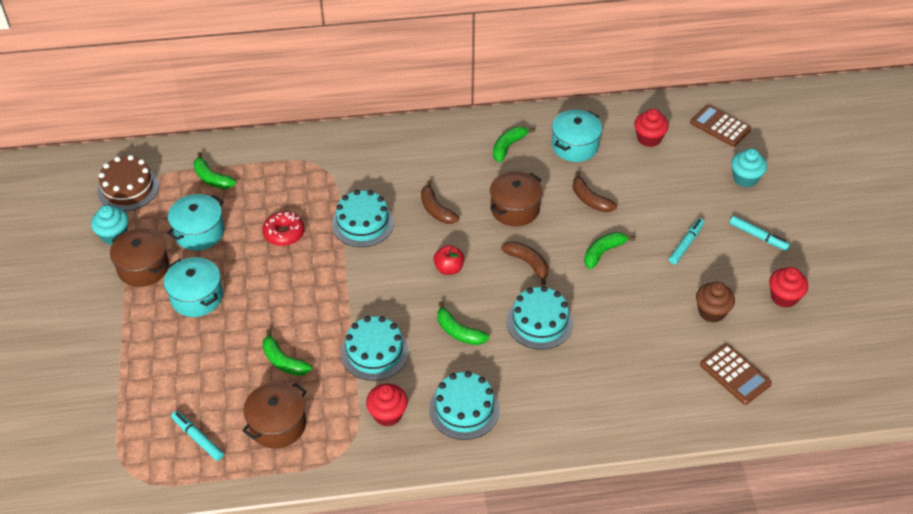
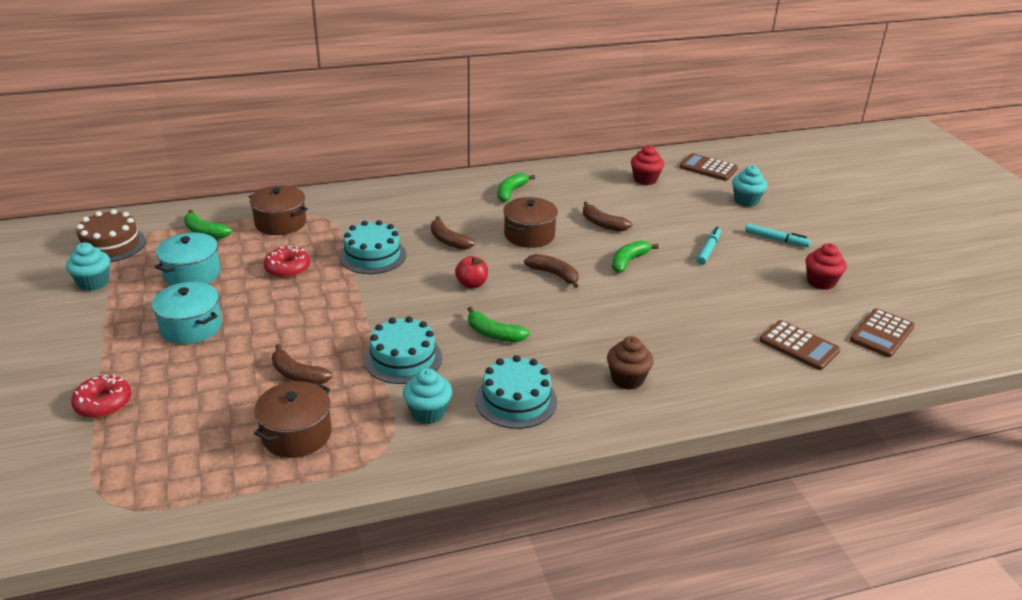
camera: 10 degrees left, 15 degrees down
brown pot [110,229,169,287] -> brown pot moved to [249,185,308,235]
turquoise marker [171,411,224,461] -> none
green banana [262,329,312,376] -> brown banana [272,344,333,384]
red cupcake [366,383,408,427] -> turquoise cupcake [403,368,452,424]
turquoise cake [506,286,573,350] -> none
turquoise pot [552,110,602,162] -> none
brown cupcake [696,282,735,323] -> brown cupcake moved to [607,336,654,390]
none -> red donut [71,374,131,418]
none -> brown calculator [850,308,915,357]

